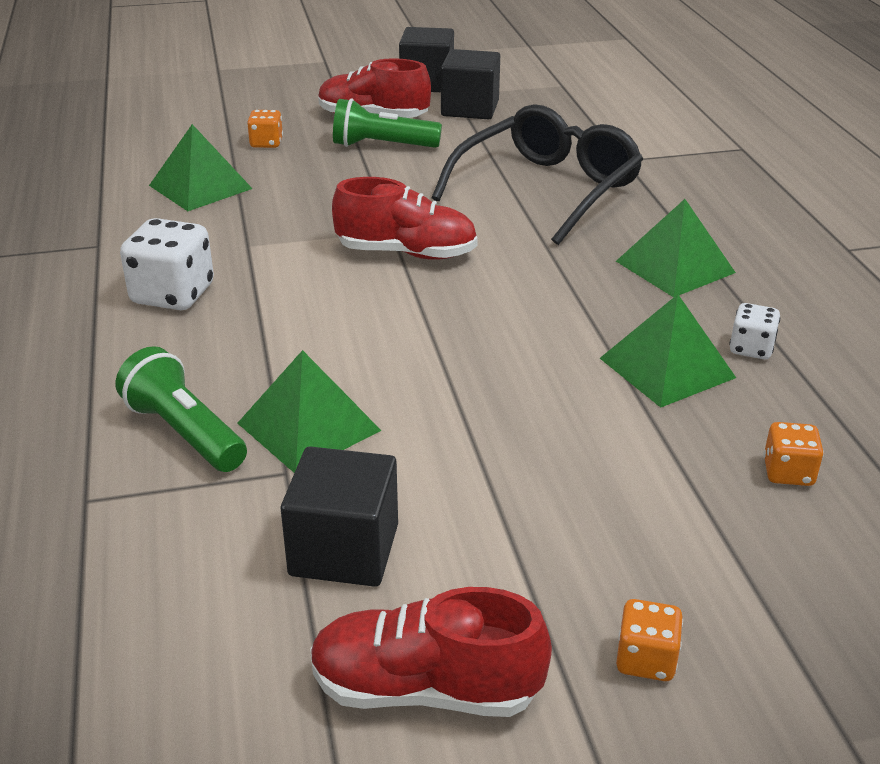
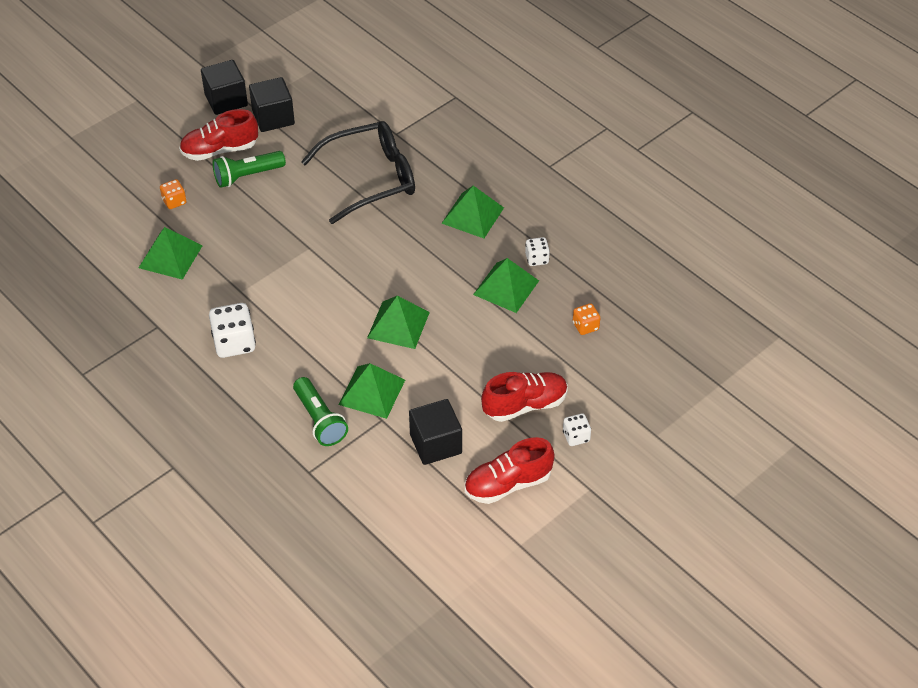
camera: 30 degrees left, 15 degrees up
green flashlight [116,346,247,472] -> green flashlight turned 135 degrees counterclockwise [293,377,348,446]
red shoe [332,177,478,260] -> red shoe moved to [481,372,568,422]
black glasses [432,104,643,245] -> black glasses turned 60 degrees clockwise [301,121,415,224]
orange dice [616,599,683,681] -> white dice [563,414,591,446]
none -> green pyramid [367,296,430,349]

